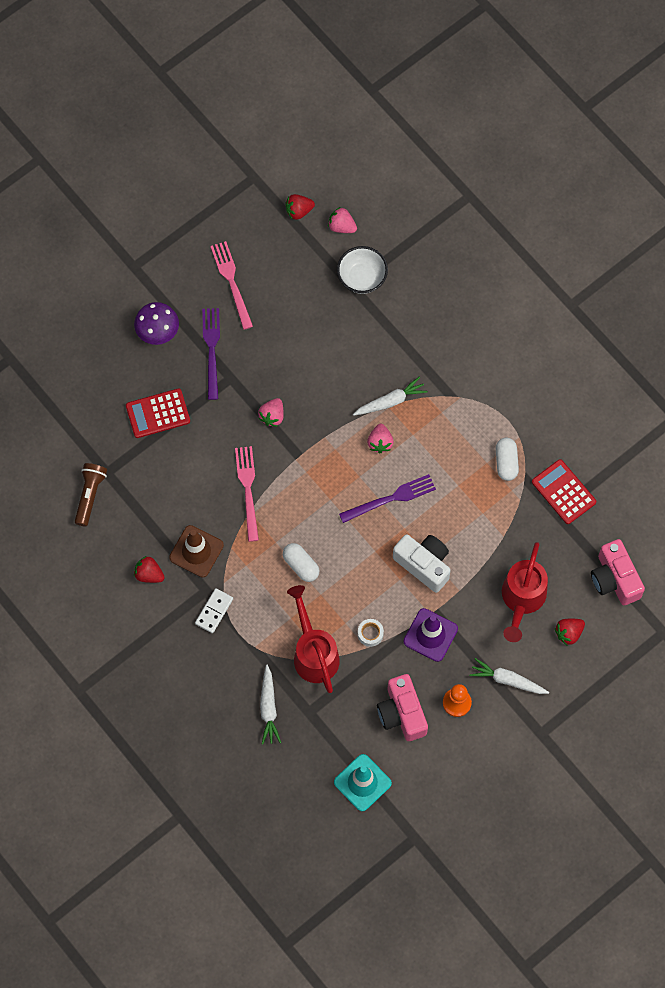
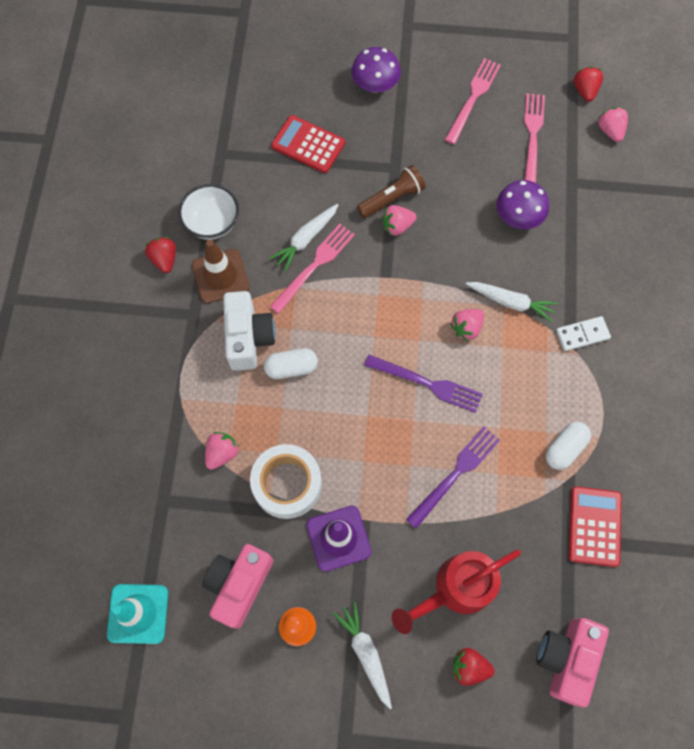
camera: 45 degrees right, 0 degrees up
brown flashlight [75,463,107,526] -> brown flashlight moved to [357,165,426,218]
white domino [195,588,233,633] -> white domino moved to [556,316,611,351]
purple fork [202,308,220,400] -> purple fork moved to [406,427,500,528]
white carrot [260,665,281,744] -> white carrot moved to [269,204,338,272]
white capsule [283,543,320,582] -> white capsule turned 75 degrees clockwise [264,348,318,379]
red strawberry [286,194,315,220] -> red strawberry turned 60 degrees clockwise [574,67,603,102]
red watering can [287,585,340,693] -> pink strawberry [205,432,239,470]
white bowl [337,246,388,294] -> white bowl moved to [178,184,239,240]
white tape [358,619,384,647] -> white tape [250,444,322,519], size x2.15
white camera [393,534,451,593] -> white camera moved to [223,291,276,371]
none -> purple mushroom [497,180,549,229]
none -> pink fork [524,93,545,183]

